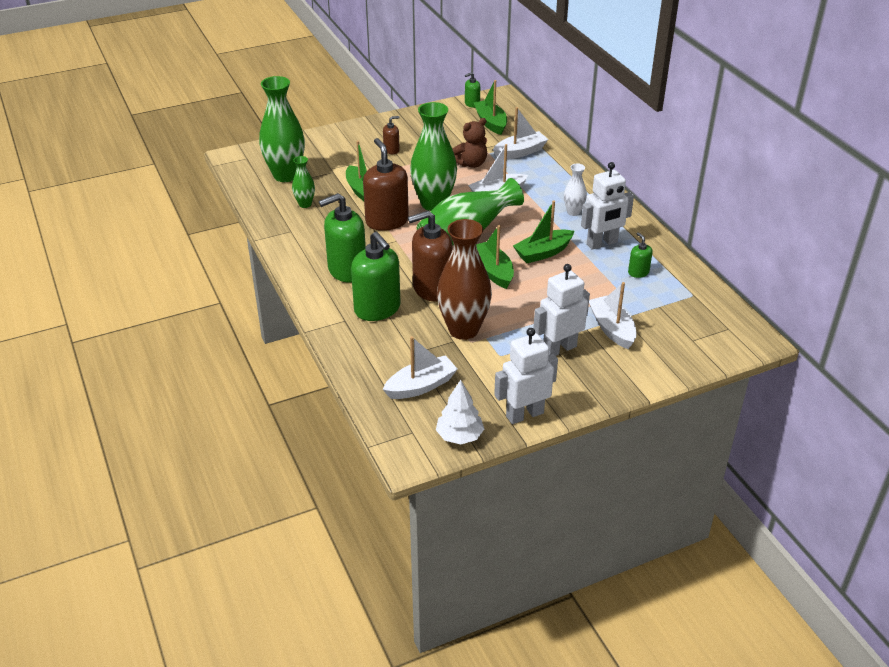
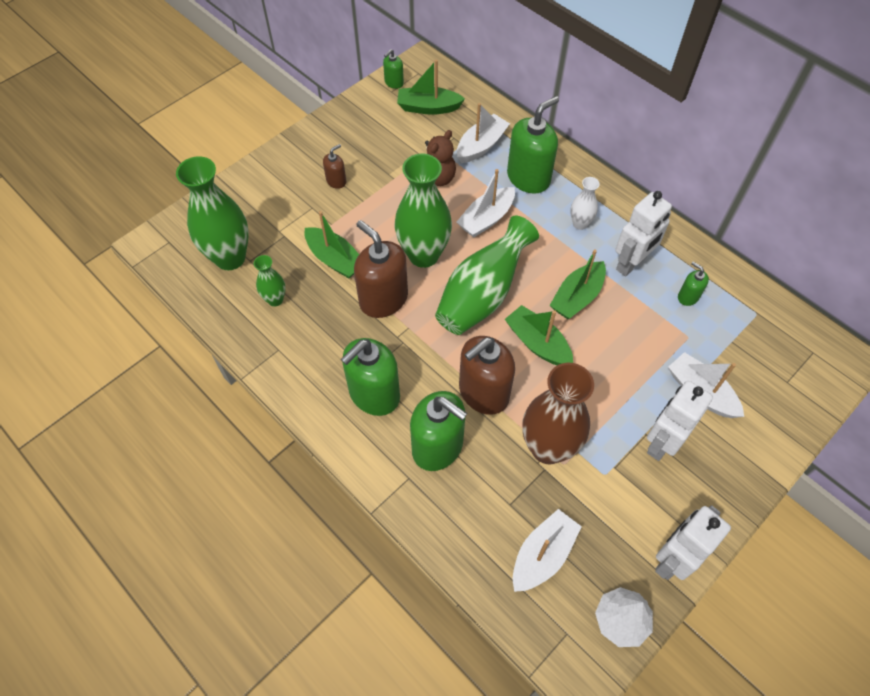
camera: 20 degrees left, 20 degrees up
green boat [473,80,507,135] -> green boat turned 45 degrees counterclockwise [397,60,465,115]
none -> green soap dispenser [507,96,559,194]

